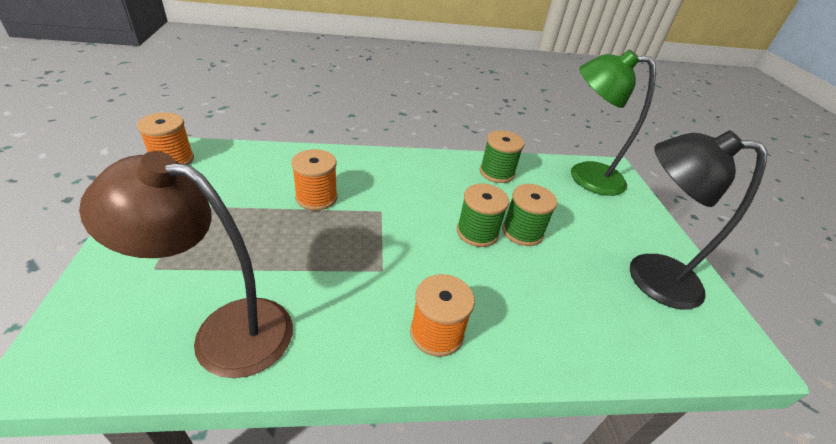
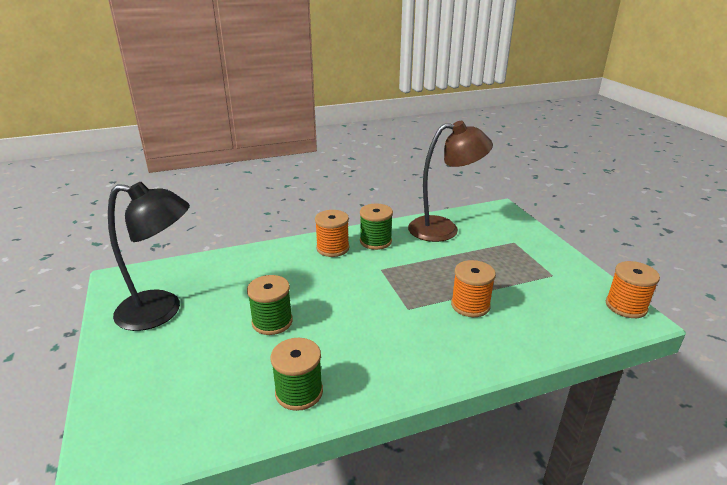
camera: 170 degrees right, 10 degrees down
green spool [457,184,509,247] -> green spool moved to [360,203,393,250]
green lamp [571,49,656,196] -> none

